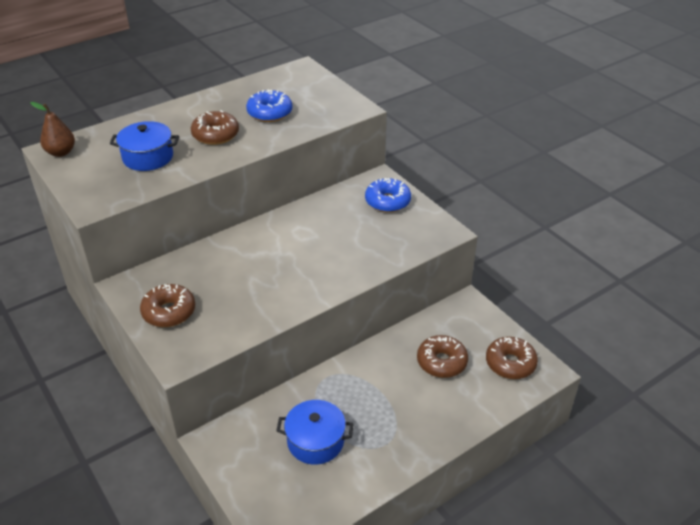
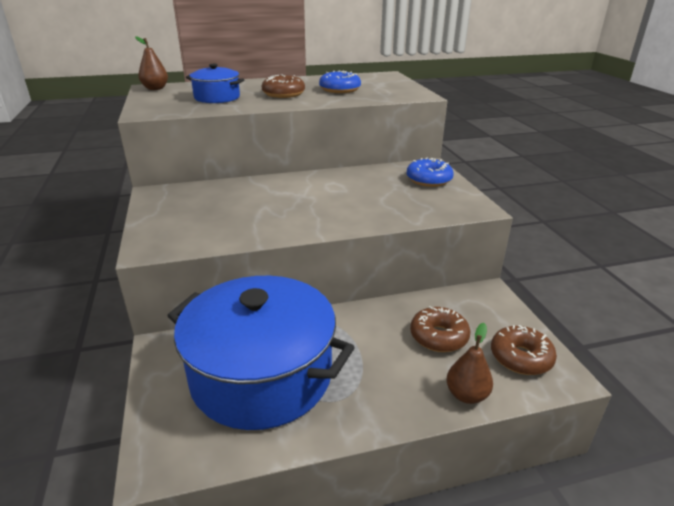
camera: 20 degrees right, 10 degrees down
brown donut [140,284,195,327] -> none
blue pot [276,400,354,465] -> blue pot [167,276,355,430], size x2.13
none -> brown pear [446,323,493,404]

